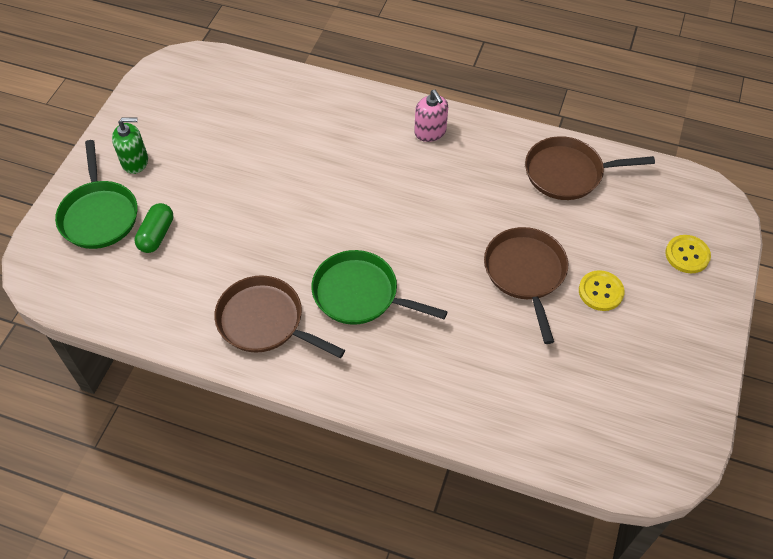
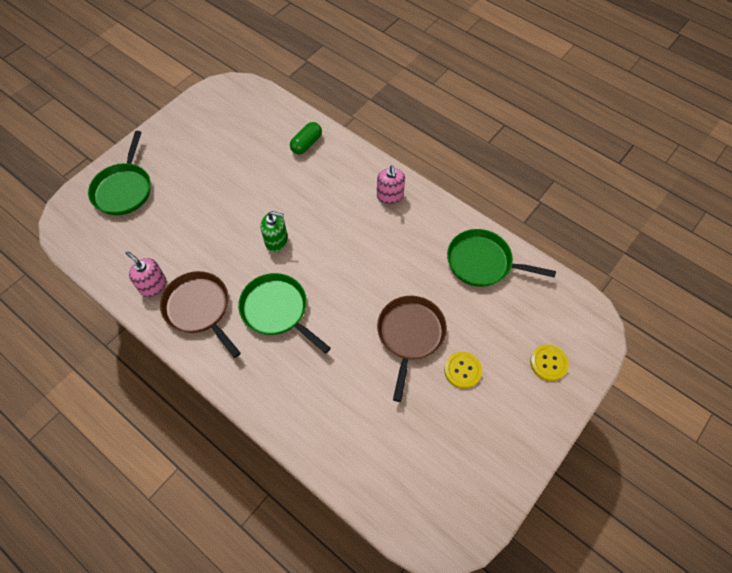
camera: 20 degrees right, 5 degrees up
green soap dispenser [112,118,148,174] -> green soap dispenser moved to [261,211,288,252]
green capsule [134,203,174,253] -> green capsule moved to [290,122,322,155]
brown pan [525,136,655,200] -> green pan [447,229,556,287]
none -> pink soap dispenser [126,251,166,297]

